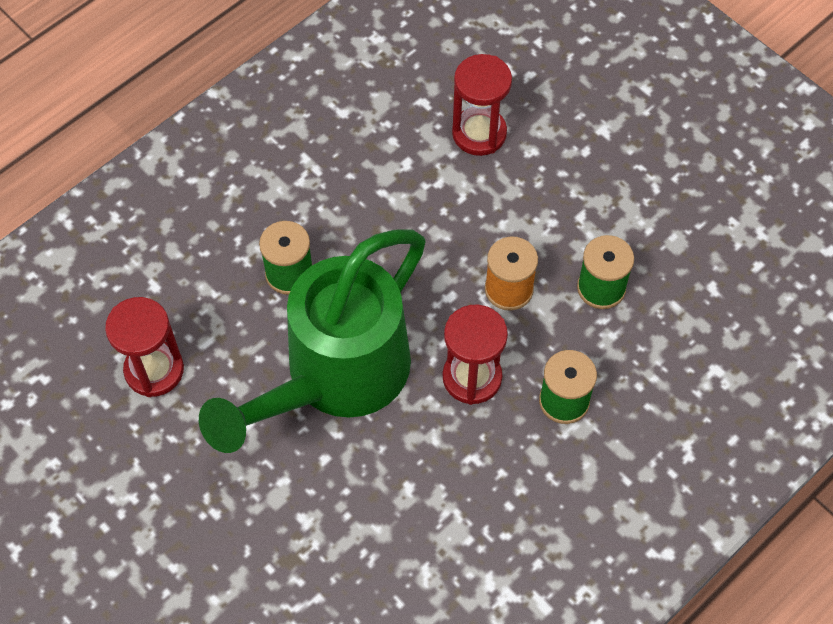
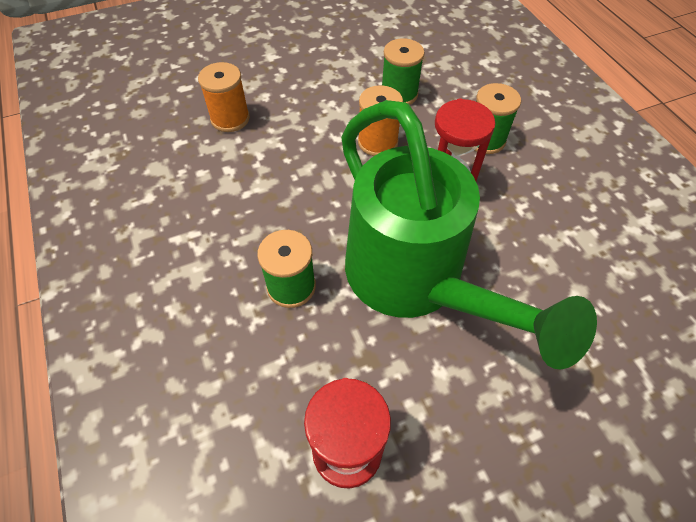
camera: 70 degrees left, 5 degrees down
red hourglass [452,54,512,156] -> orange spool [198,62,250,132]

